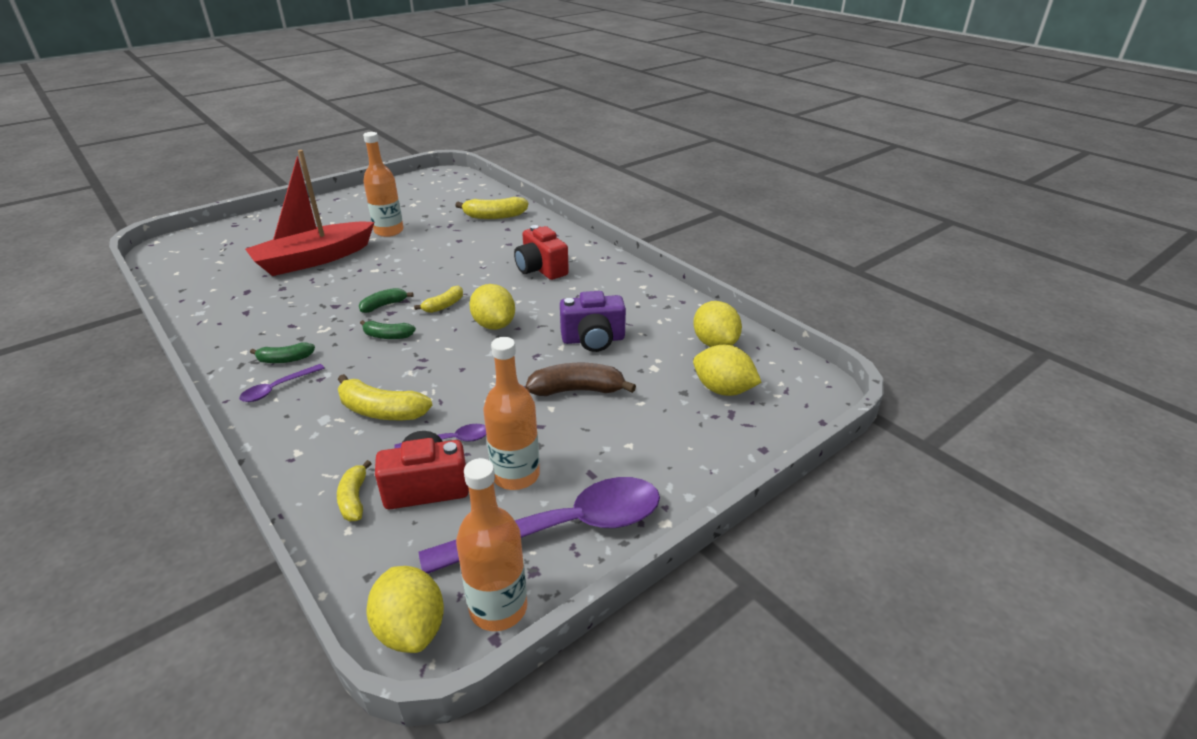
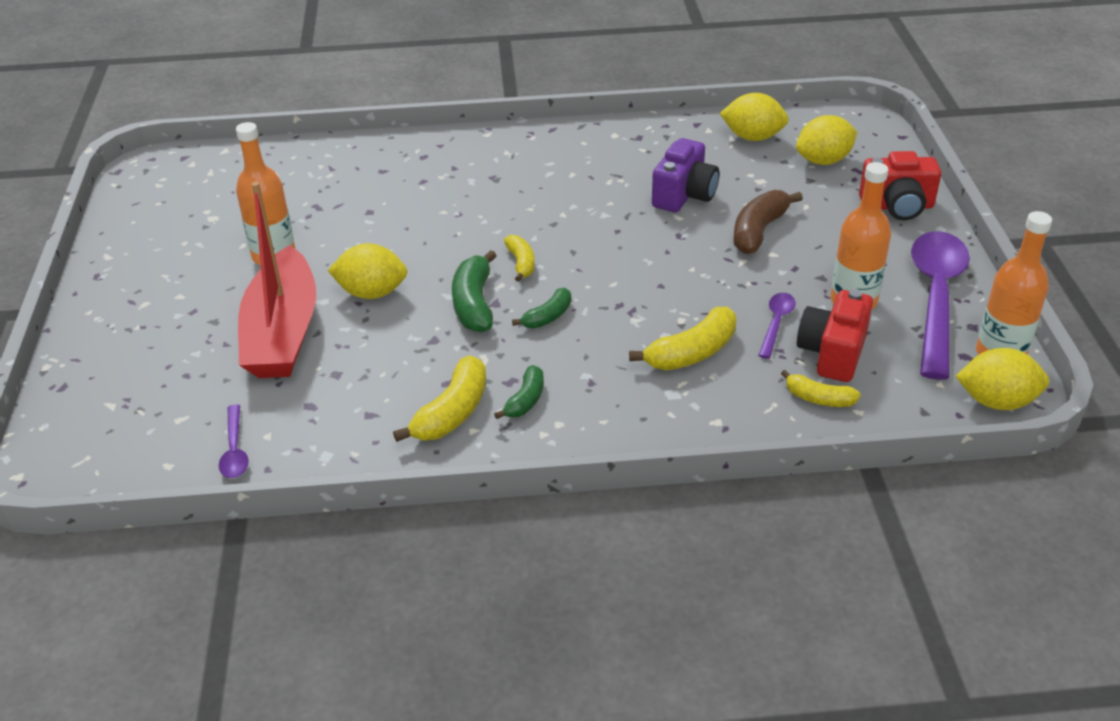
camera: 55 degrees left, 5 degrees up
purple spoon [239,364,325,402] -> purple spoon moved to [219,404,249,478]
green banana [359,288,414,313] -> green banana [452,250,497,333], size x1.63
yellow banana [455,197,528,219] -> yellow banana moved to [393,356,486,442]
yellow lemon [469,284,515,330] -> yellow lemon moved to [328,243,407,299]
red camera [514,225,569,280] -> red camera moved to [859,151,941,220]

